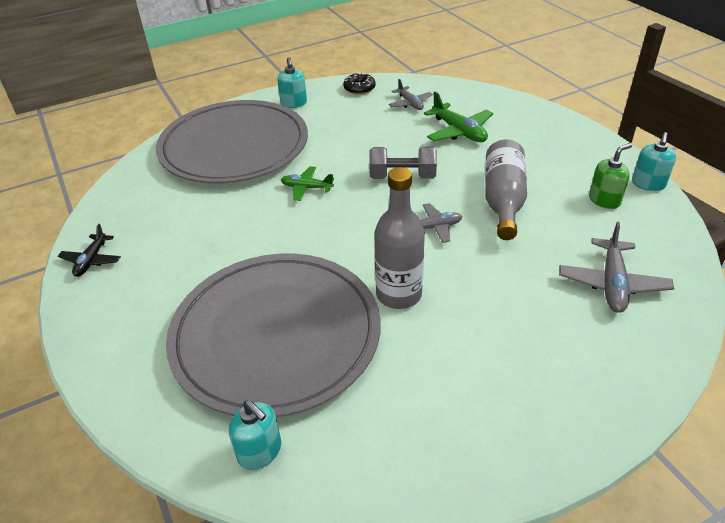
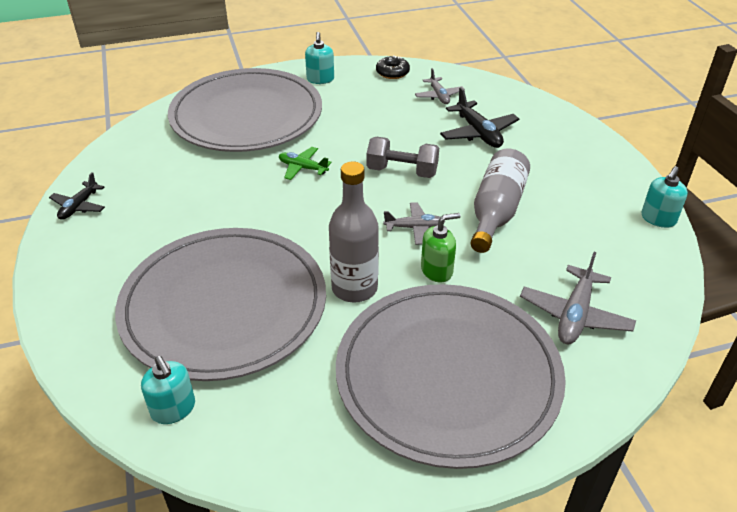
camera: 10 degrees right, 0 degrees up
green plane [424,92,493,142] -> black plane [440,87,519,148]
green soap dispenser [589,143,632,209] -> green soap dispenser moved to [421,213,460,283]
none -> grey plate [336,284,566,469]

